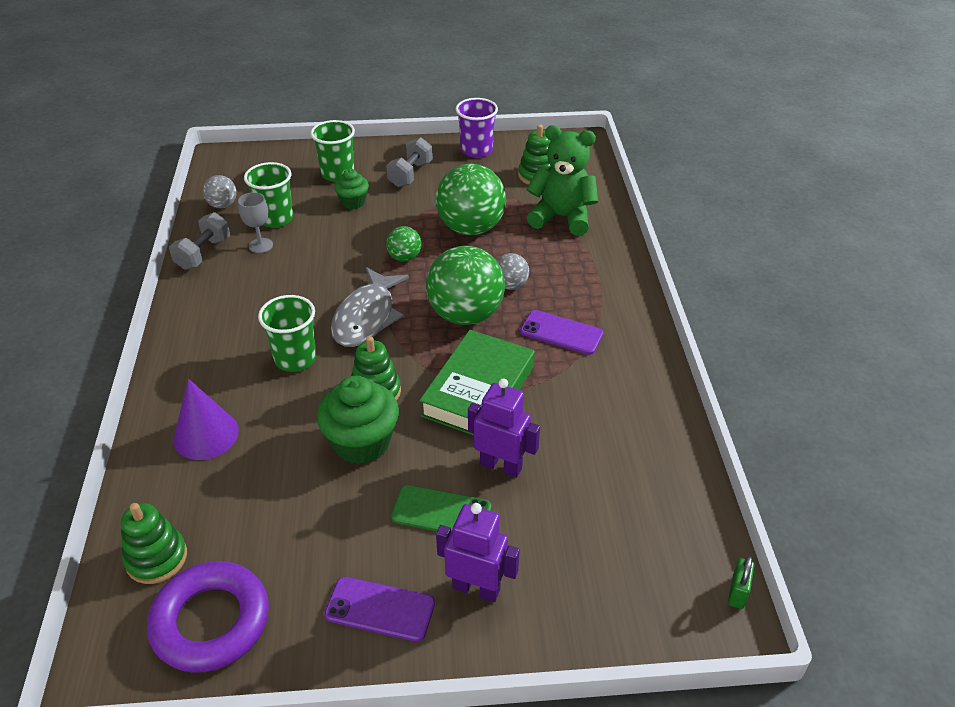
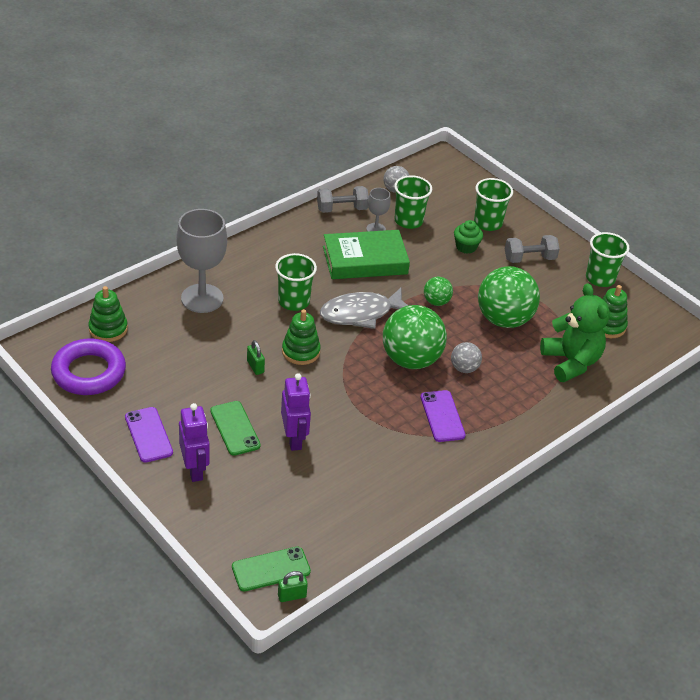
camera: 50 degrees right, 0 degrees up
purple cone [173,379,239,460] -> grey goblet [176,209,227,313]
green cupcake [317,376,399,464] -> green padlock [247,340,265,375]
green book [419,330,535,435] -> green book moved to [323,230,410,279]
purple cup [456,98,498,158] -> green cup [586,232,629,287]
none -> green phone [232,546,311,591]

